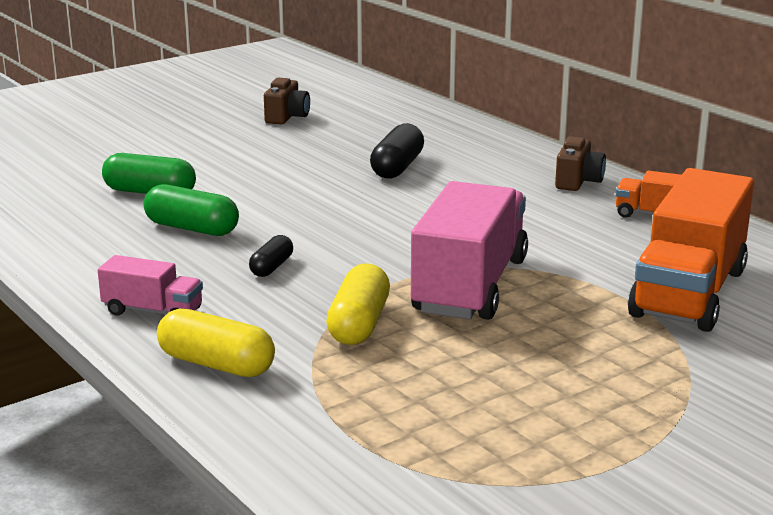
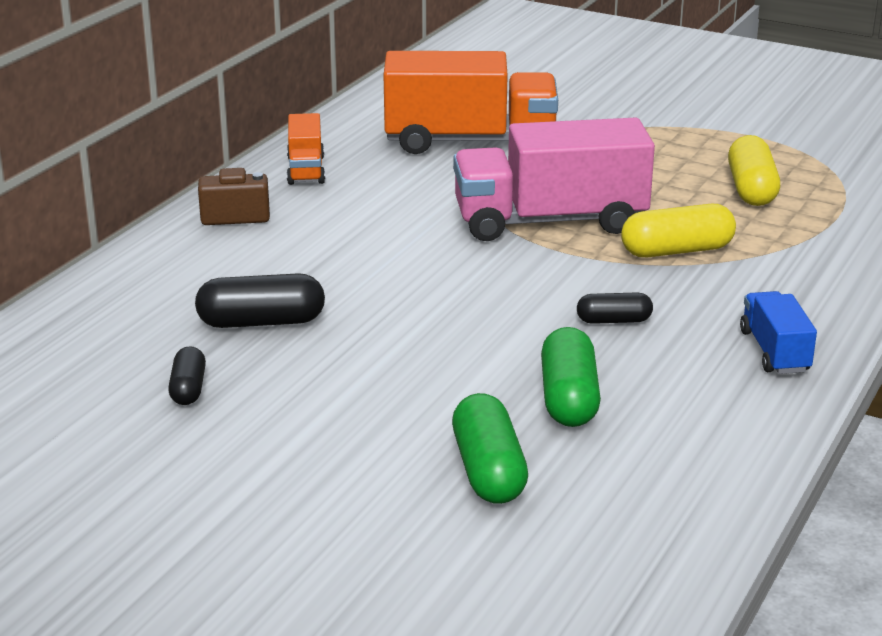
camera: 115 degrees left, 5 degrees up
pink truck [98,255,203,315] -> blue truck [740,291,817,374]
yellow capsule [157,309,275,377] -> yellow capsule moved to [728,135,780,206]
brown camera [264,78,310,124] -> none
none -> black capsule [168,346,206,405]

